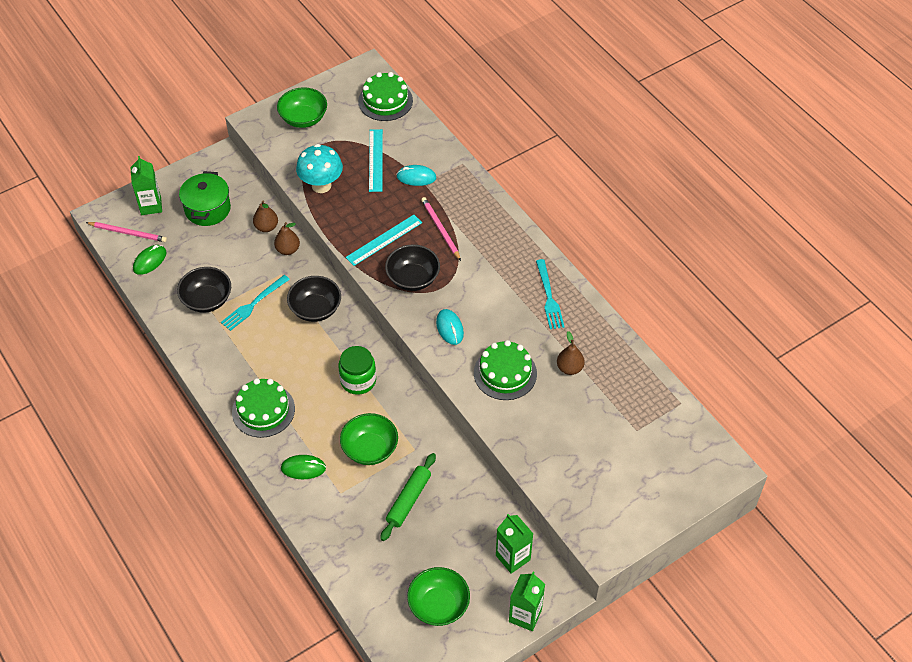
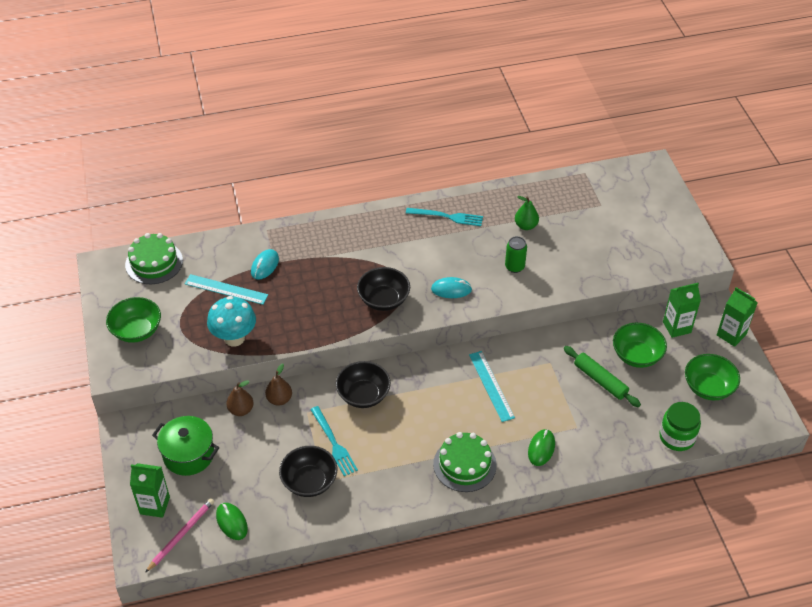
camera: 70 degrees left, 5 degrees down
green jar [338,346,376,395] -> green jar moved to [659,402,701,451]
green bowl [340,413,398,465] -> green bowl moved to [613,323,667,368]
turquoise ruler [346,215,422,266] -> turquoise ruler moved to [469,351,515,422]
pink pencil [421,197,461,261] -> none
green cake [474,340,537,400] -> green can [505,236,527,273]
brown pear [557,331,585,375] -> green pear [515,196,539,230]

